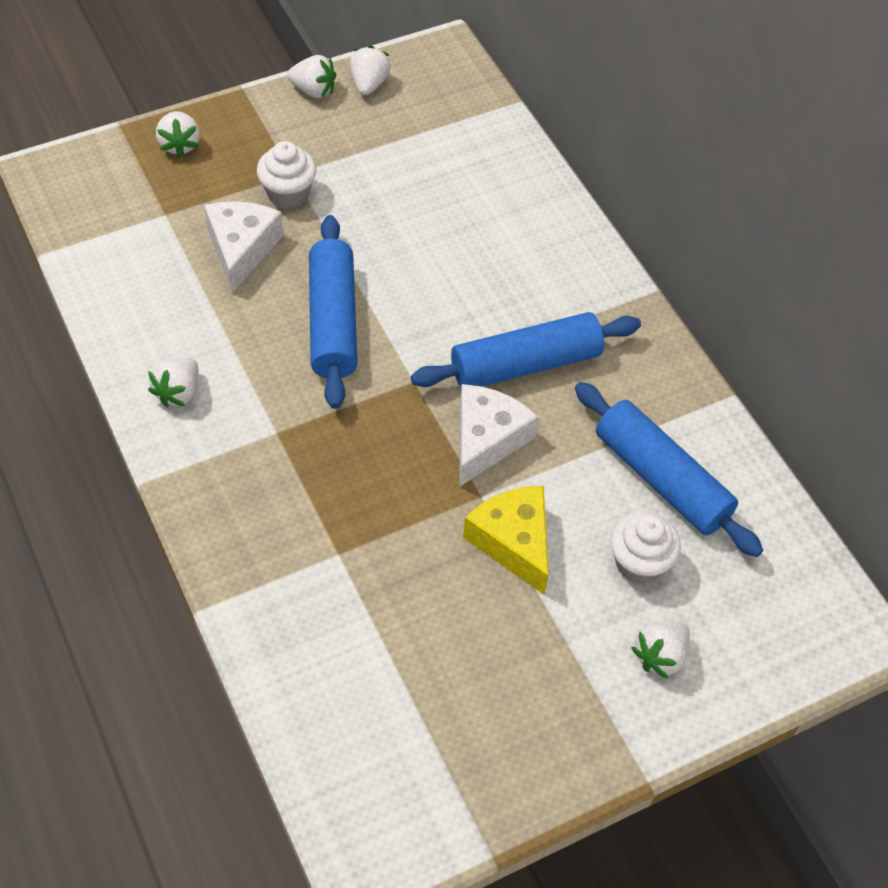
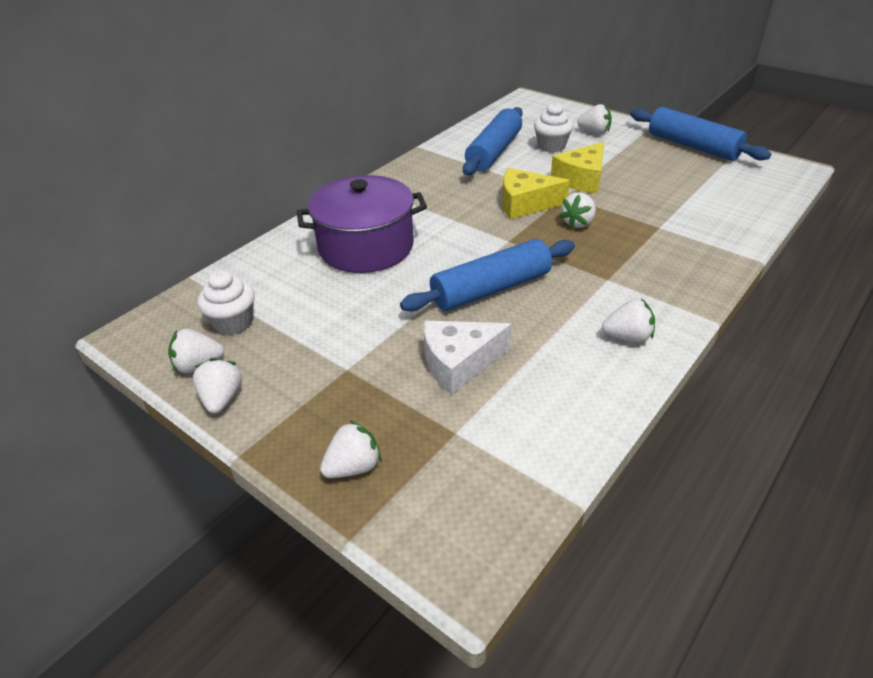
camera: 110 degrees left, 15 degrees down
white cupcake [257,141,316,209] -> white cupcake moved to [198,270,255,335]
blue rolling pin [411,312,641,387] -> blue rolling pin moved to [630,107,771,161]
white cheese [460,384,539,486] -> yellow cheese [502,168,570,219]
none -> purple pot [297,175,427,273]
none -> white strawberry [560,192,596,229]

